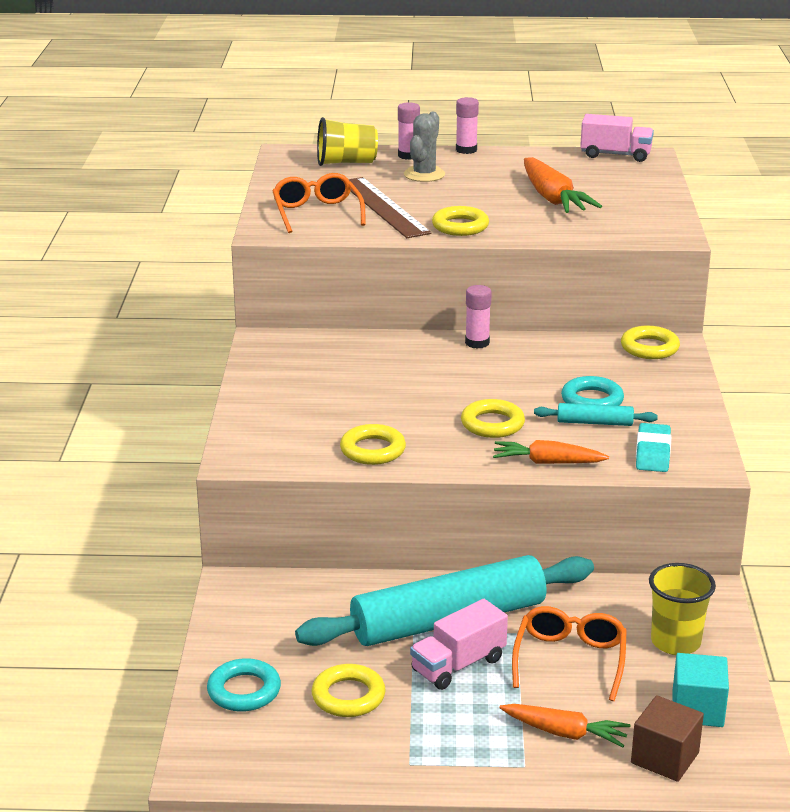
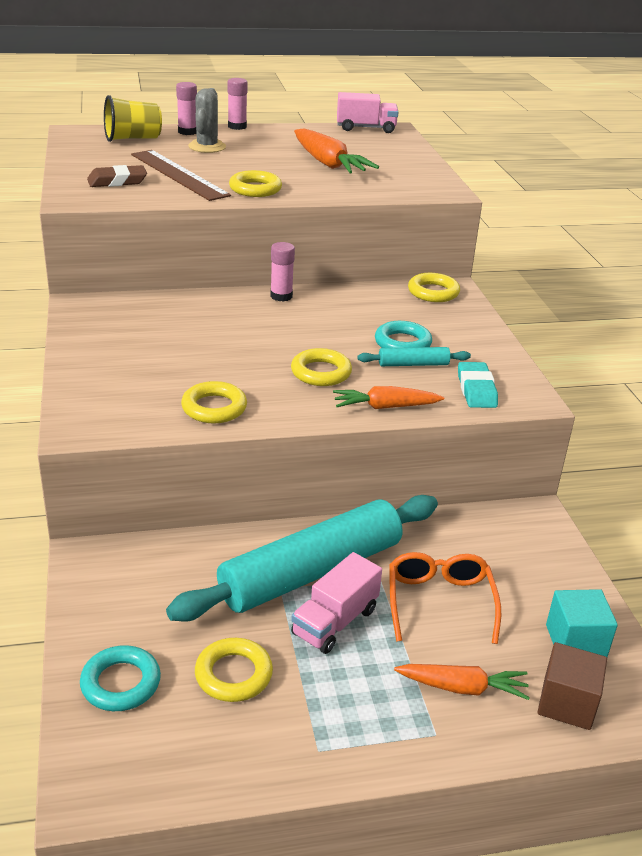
camera: 15 degrees left, 5 degrees up
orange glasses [272,173,366,233] -> brown eraser [87,165,147,187]
yellow cup [649,563,716,655] -> none

